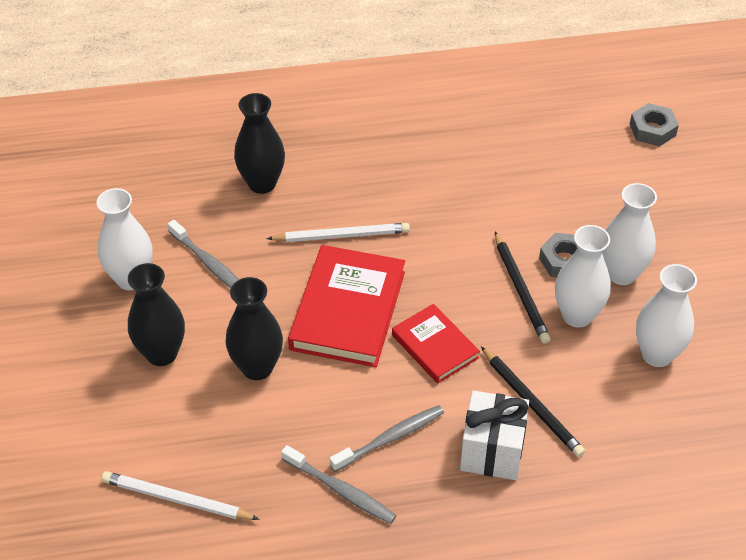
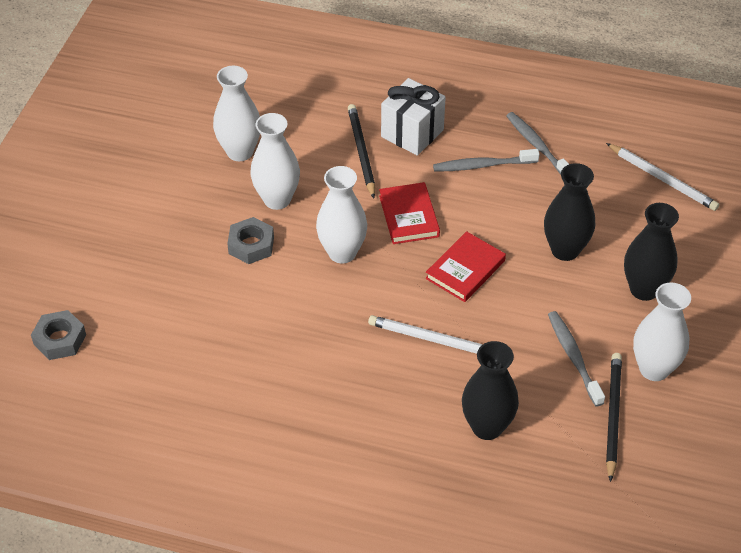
camera: 155 degrees left, 0 degrees up
red book [288,245,405,367] -> red book [425,231,506,302], size x0.59
black pencil [495,232,551,344] -> black pencil moved to [606,353,622,482]
white vase [602,183,657,285] -> white vase moved to [316,166,367,263]

